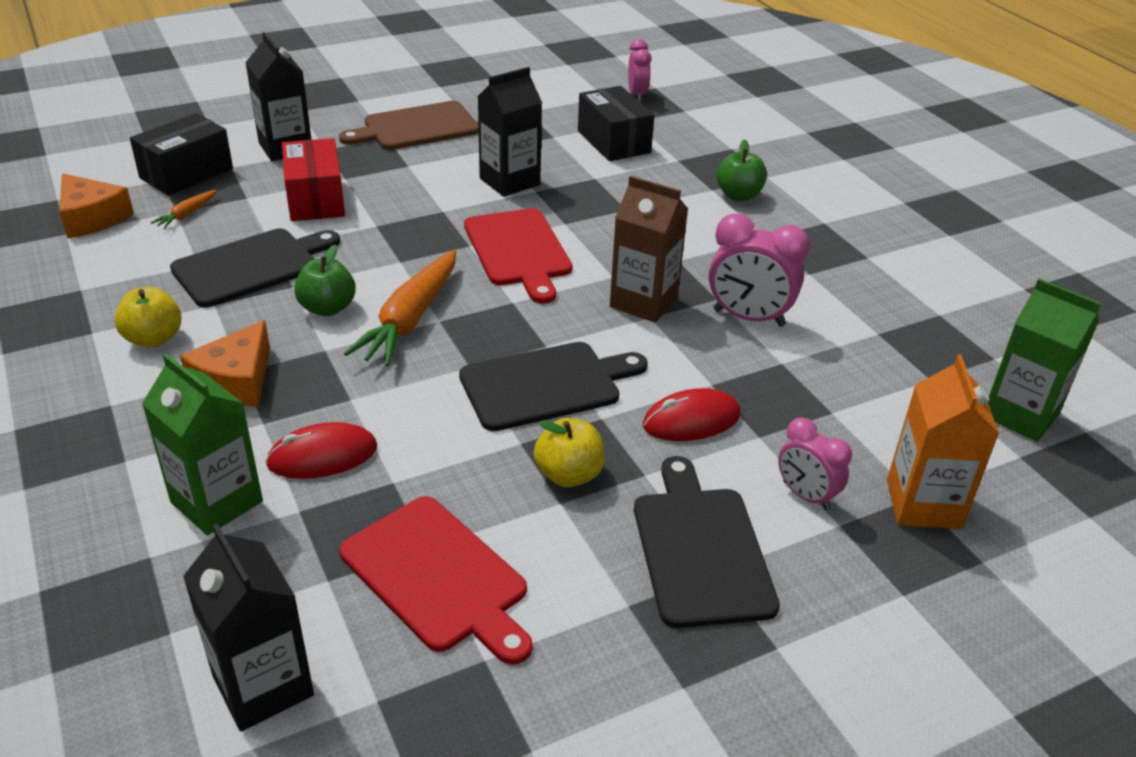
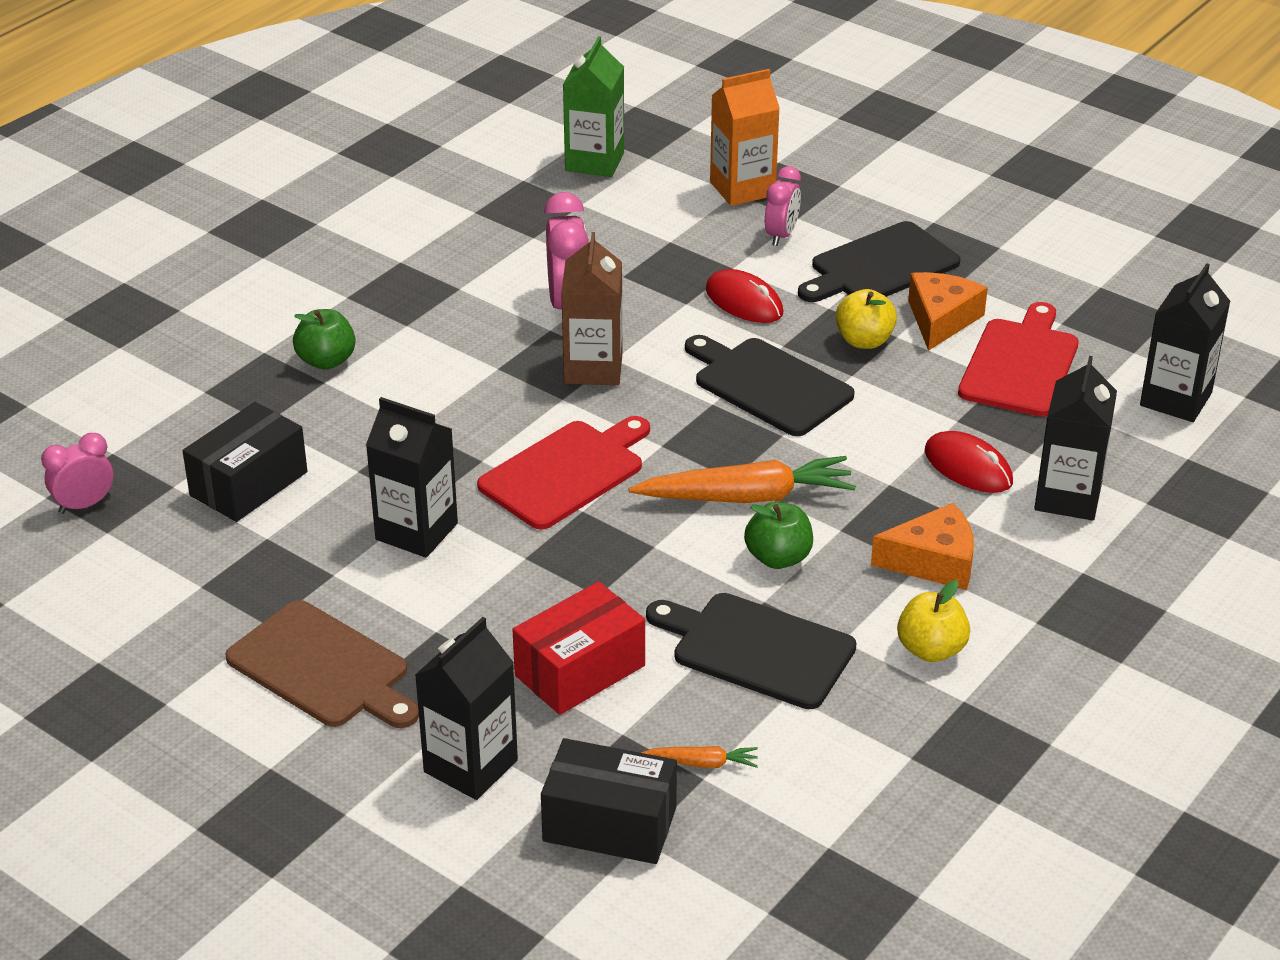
camera: 115 degrees left, 0 degrees up
orange cheese [59,174,134,238] -> orange cheese moved to [908,272,988,351]
green carton [142,354,263,535] -> black carton [1034,356,1117,521]

